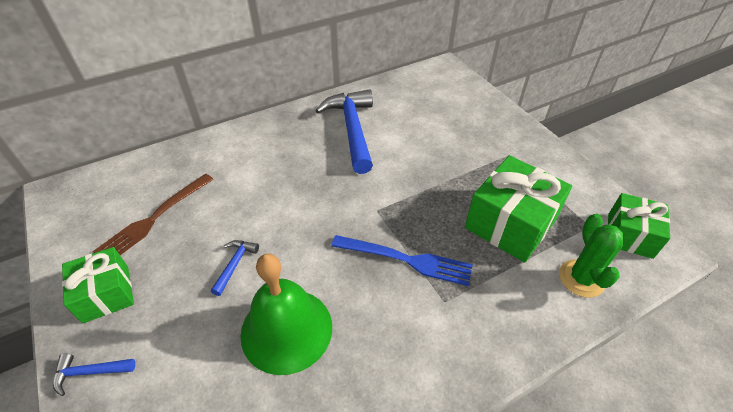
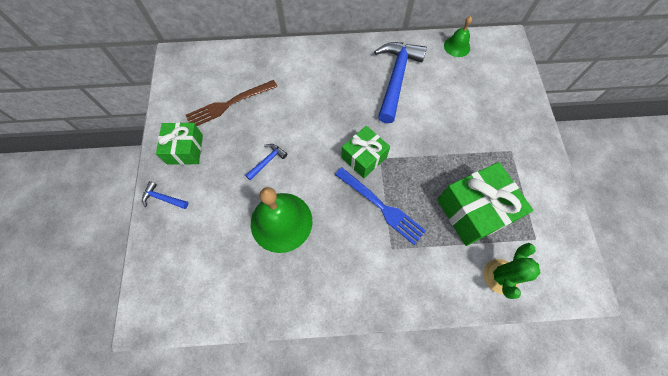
camera: 25 degrees right, 20 degrees up
green gift [608,193,670,259] -> green gift moved to [341,126,390,178]
none -> green bell [444,16,472,57]

